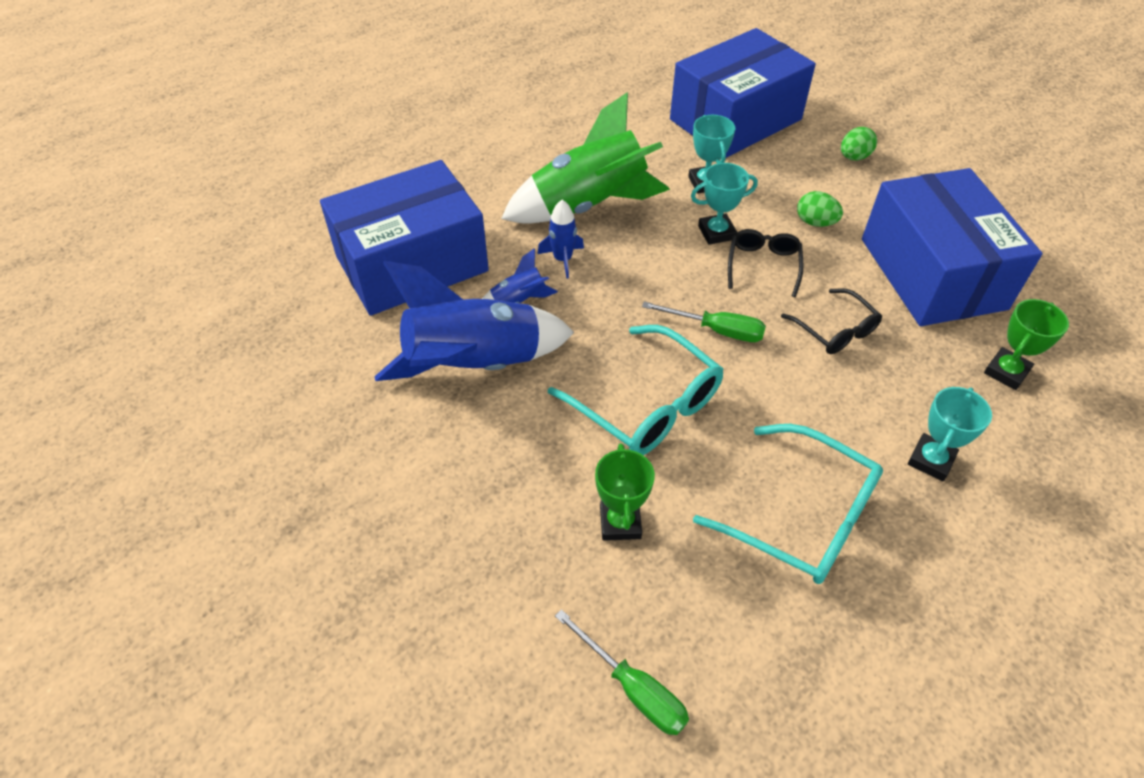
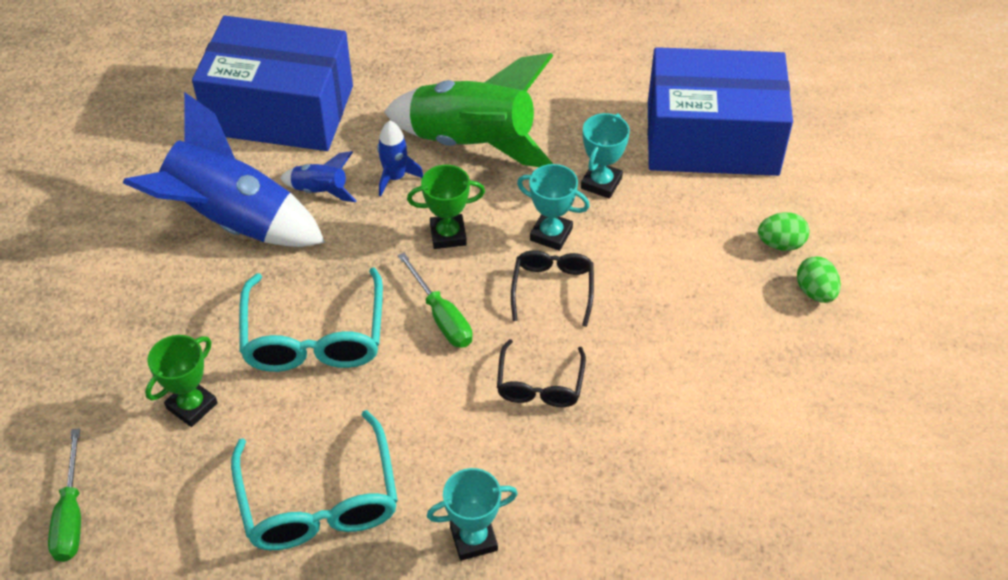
camera: 40 degrees right, 0 degrees up
black glasses [728,229,803,297] -> black glasses turned 45 degrees counterclockwise [511,250,594,327]
green egg [797,191,843,227] -> green egg moved to [797,256,841,303]
blue box [862,168,1042,326] -> none
green trophy [984,299,1069,390] -> green trophy moved to [407,165,485,249]

